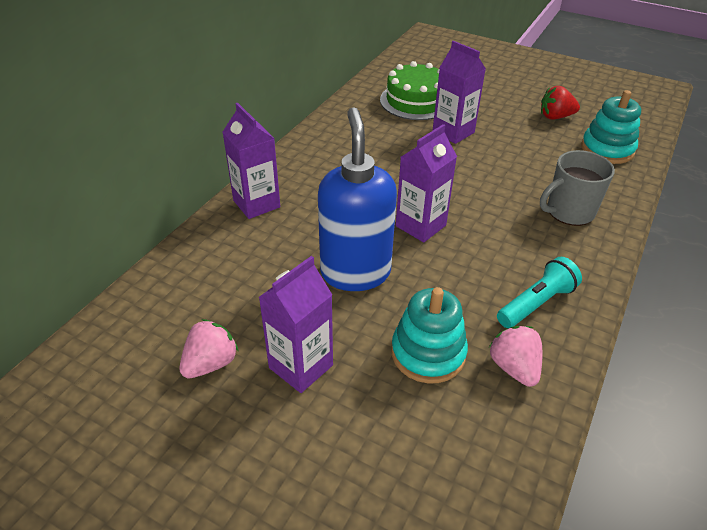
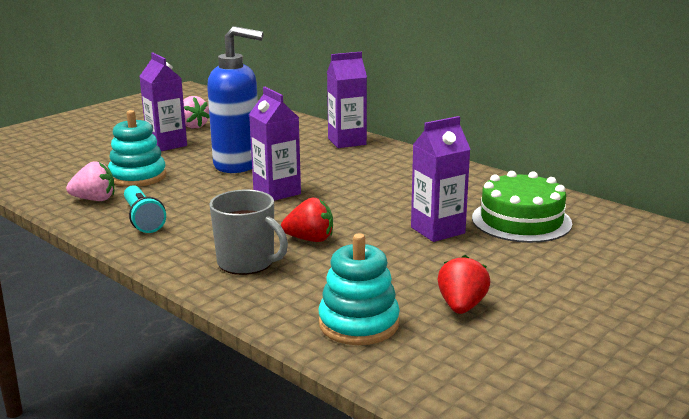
camera: 105 degrees right, 20 degrees down
grey mug [540,150,615,226] -> grey mug turned 135 degrees clockwise [209,190,288,275]
none -> red strawberry [281,197,333,242]

